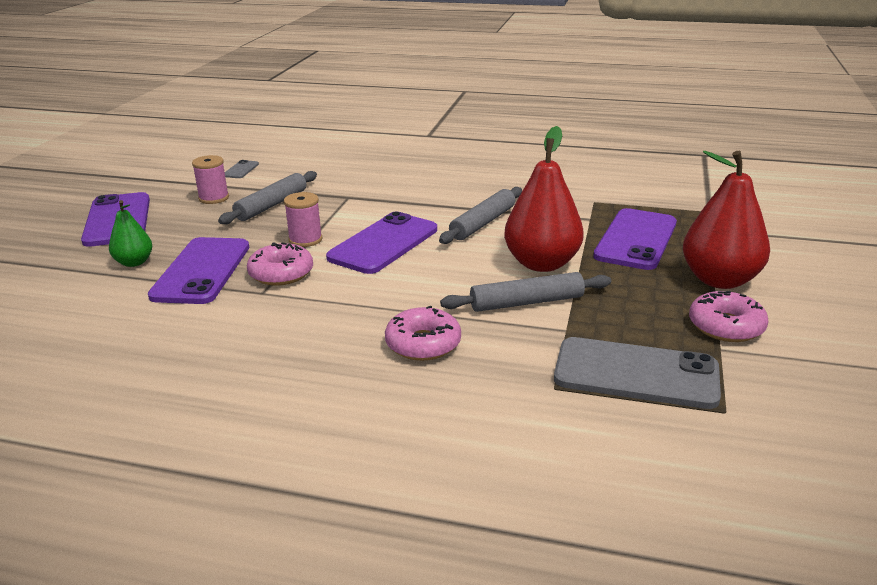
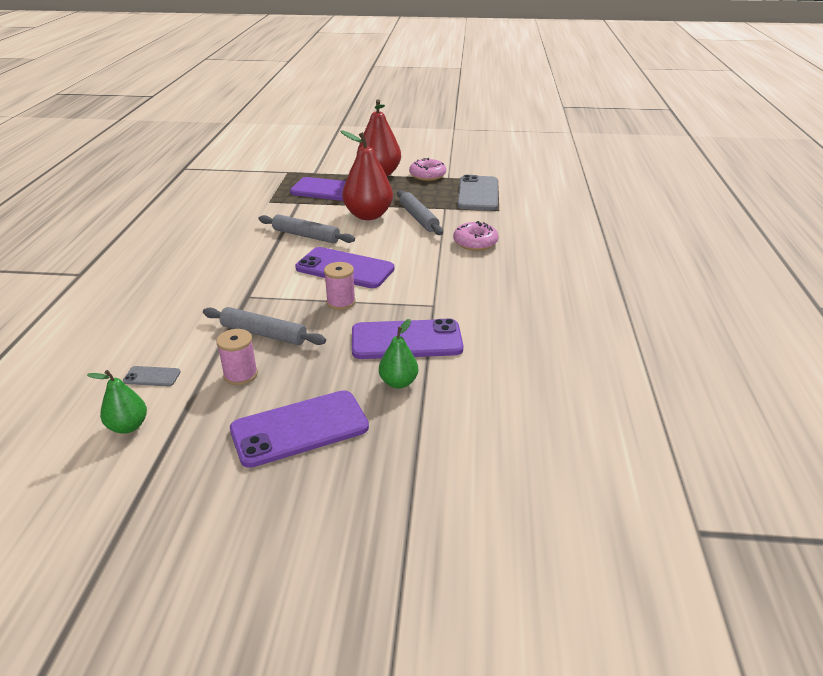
camera: 100 degrees left, 5 degrees up
pink donut [247,242,313,286] -> none
none -> green pear [87,370,147,434]

